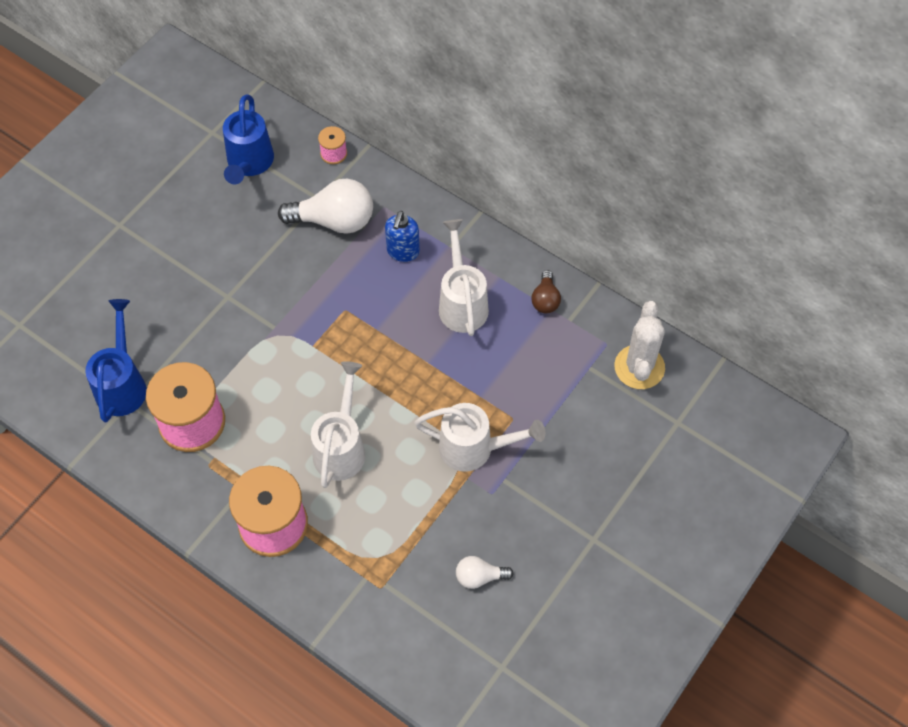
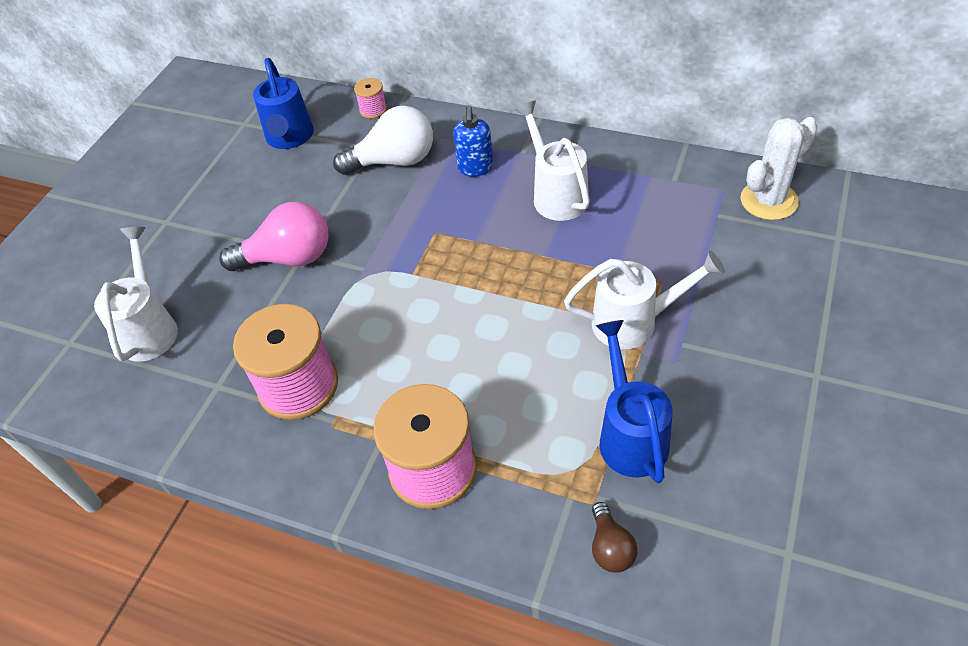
camera: 10 degrees left, 10 degrees down
blue watering can [85,299,147,422] -> blue watering can moved to [596,320,672,483]
white watering can [311,361,365,488] -> white watering can moved to [94,227,178,362]
white light bulb [456,556,514,589] -> none
brown light bulb [532,270,561,313] -> brown light bulb moved to [592,502,637,573]
white cactus [614,301,665,389] -> white cactus turned 60 degrees clockwise [741,117,818,220]
none -> pink light bulb [219,202,329,271]

